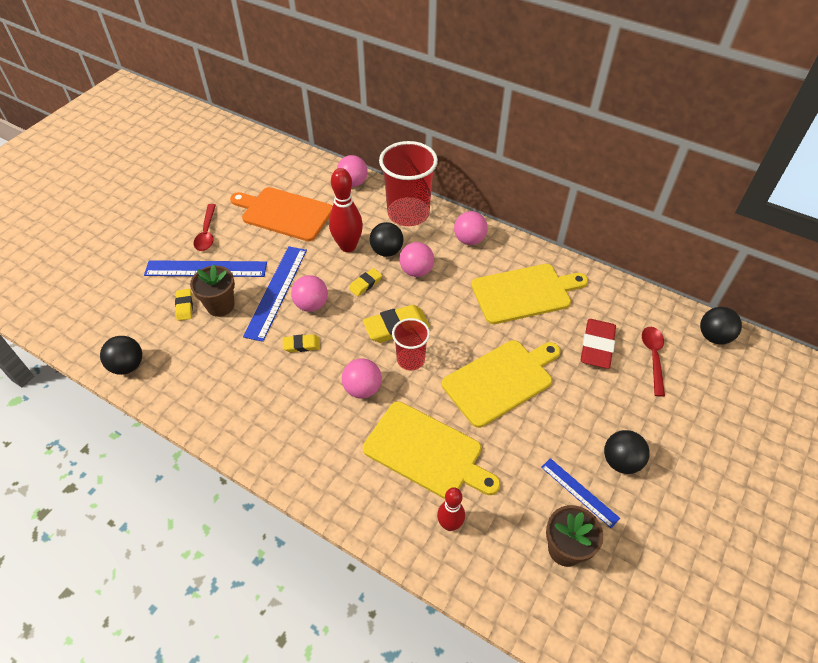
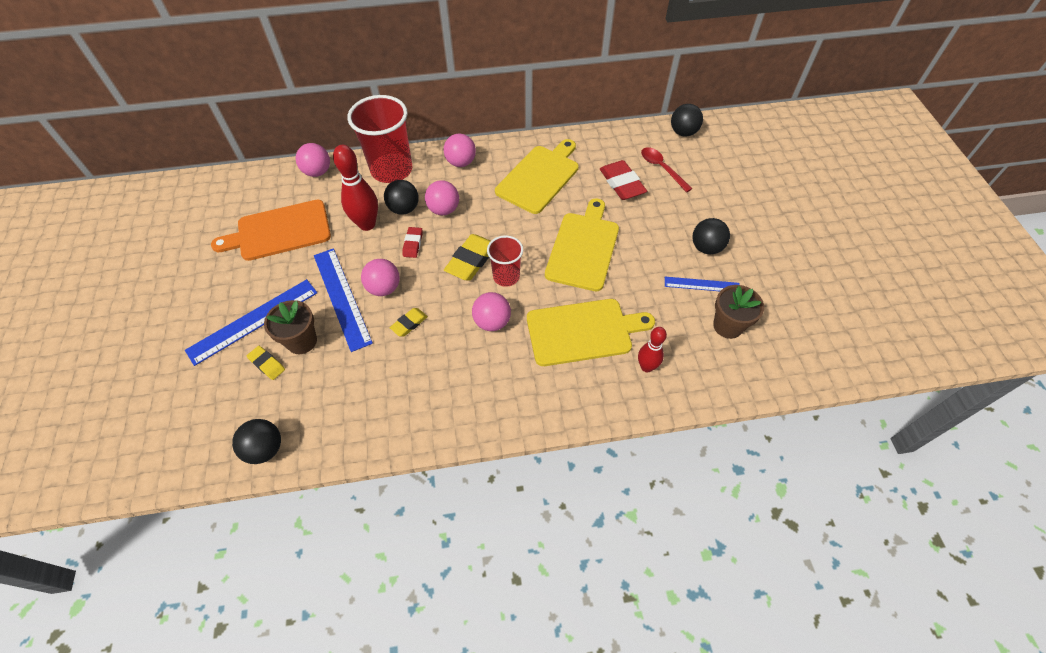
camera: 40 degrees left, 5 degrees up
red spoon [194,204,216,251] -> none
yellow eraser [349,268,382,296] -> red eraser [402,227,422,258]

